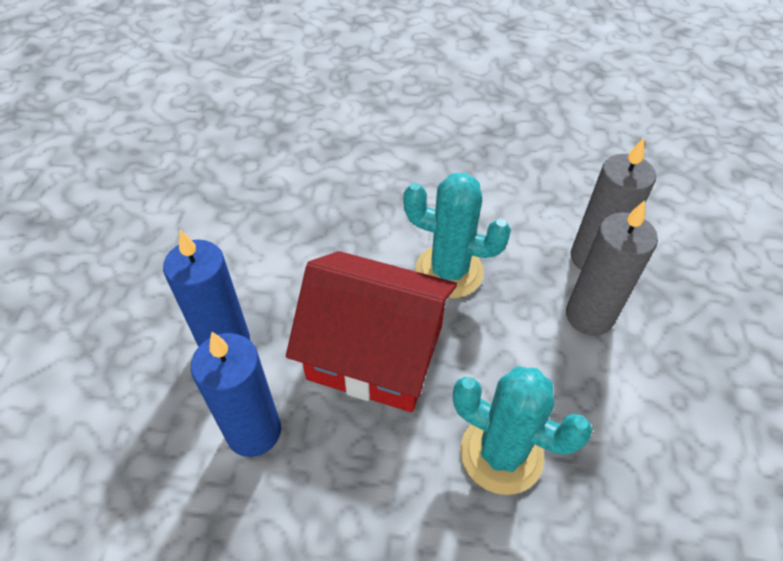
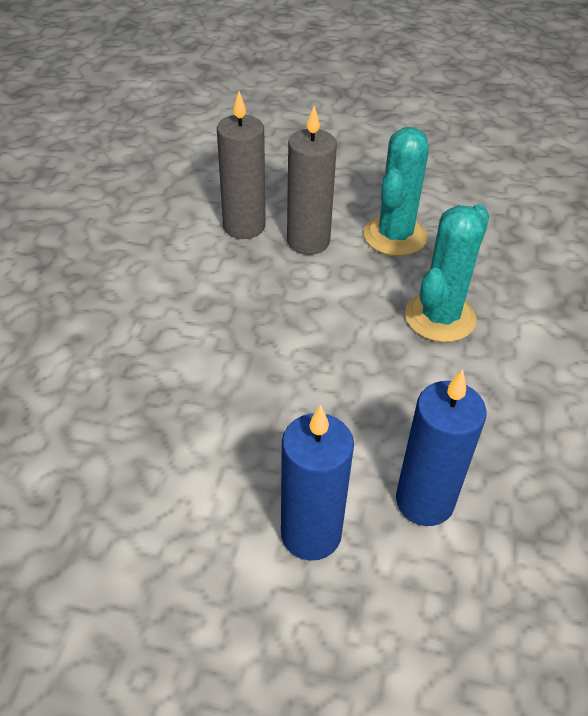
camera: 85 degrees left, 5 degrees down
red house [286,251,457,412] -> none
turquoise cactus [403,173,511,298] -> turquoise cactus moved to [363,127,429,256]

